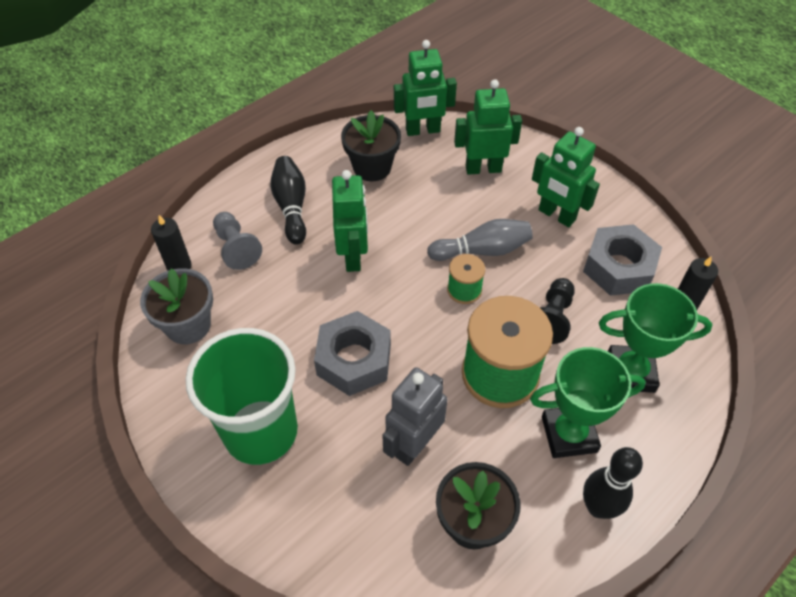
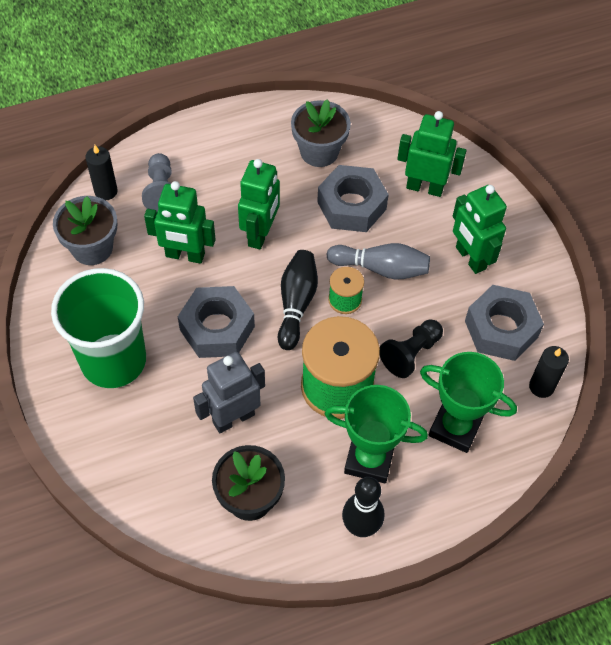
camera: 20 degrees right, 5 degrees up
black bowling pin [270,156,306,245] -> black bowling pin moved to [278,250,318,350]
black flower pot [341,110,401,181] -> grey flower pot [291,99,351,167]
green robot [394,40,457,136] -> green robot moved to [144,181,216,264]
none -> grey nut [317,165,389,232]

